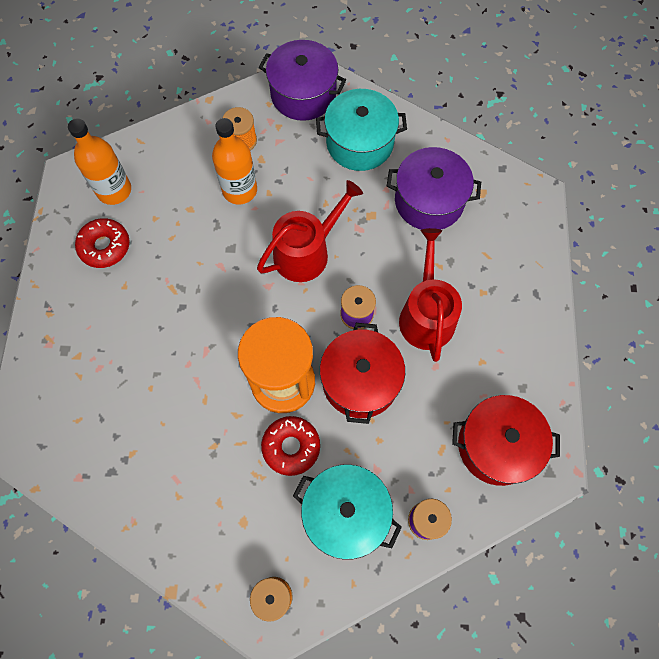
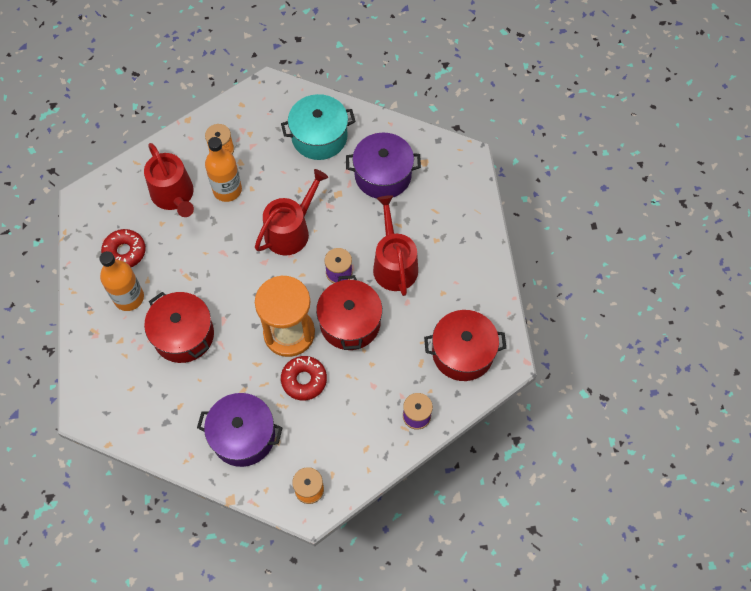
camera: 10 degrees left, 5 degrees down
orange bottle [68,118,131,205] -> orange bottle moved to [99,251,144,311]
purple pot [259,40,346,121] -> purple pot moved to [197,393,283,467]
turquoise pot [293,464,402,560] -> none
none -> red watering can [144,143,194,217]
none -> red pot [144,292,214,363]

